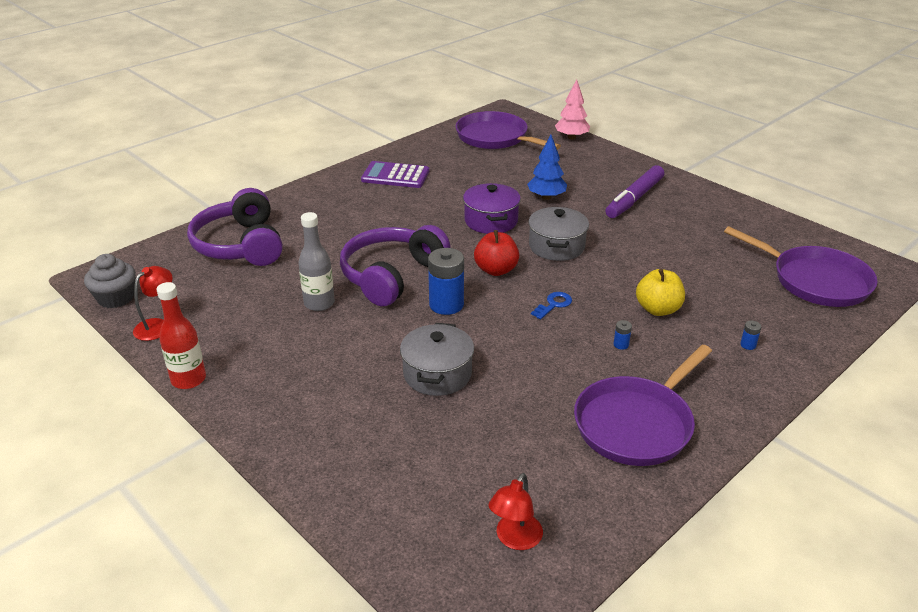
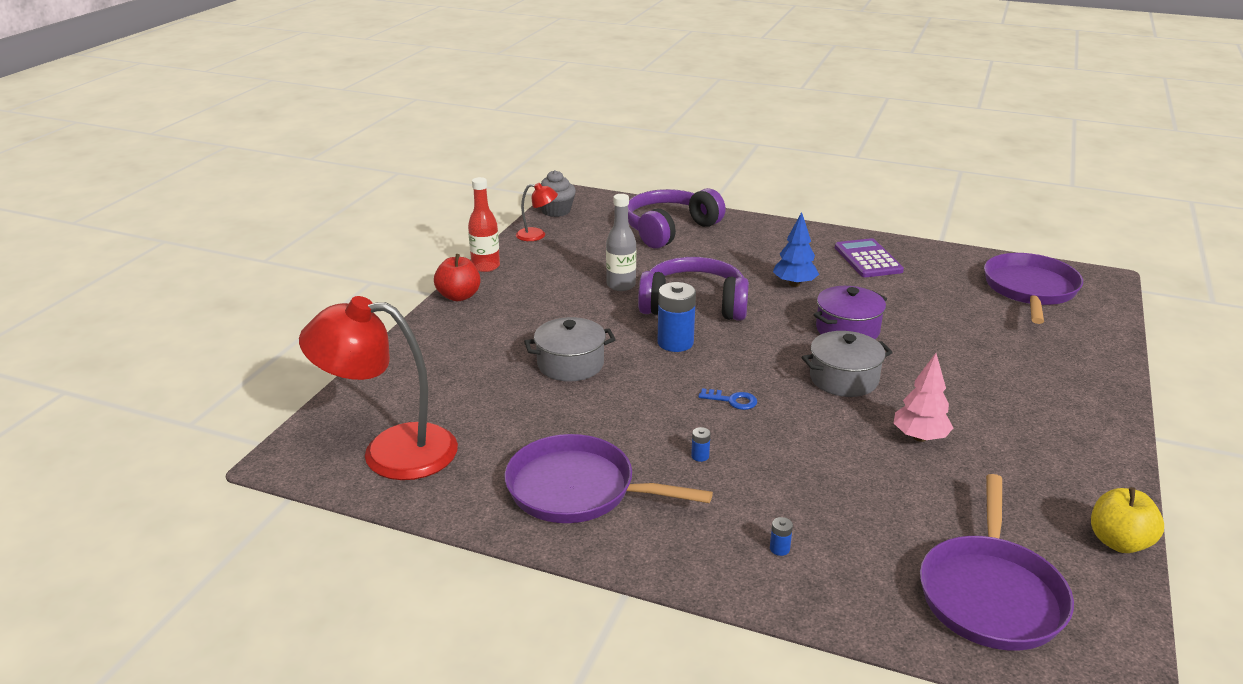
camera: 65 degrees right, 5 degrees down
red apple [474,230,519,276] -> red apple moved to [434,254,480,301]
red lamp [488,473,543,550] -> red lamp [299,296,458,480], size x2.18
blue tree [527,134,567,200] -> blue tree moved to [773,212,819,287]
pink tree [555,79,590,140] -> pink tree moved to [894,353,953,442]
purple marker [605,165,664,218] -> none
yellow apple [636,269,685,316] -> yellow apple moved to [1091,487,1164,553]

